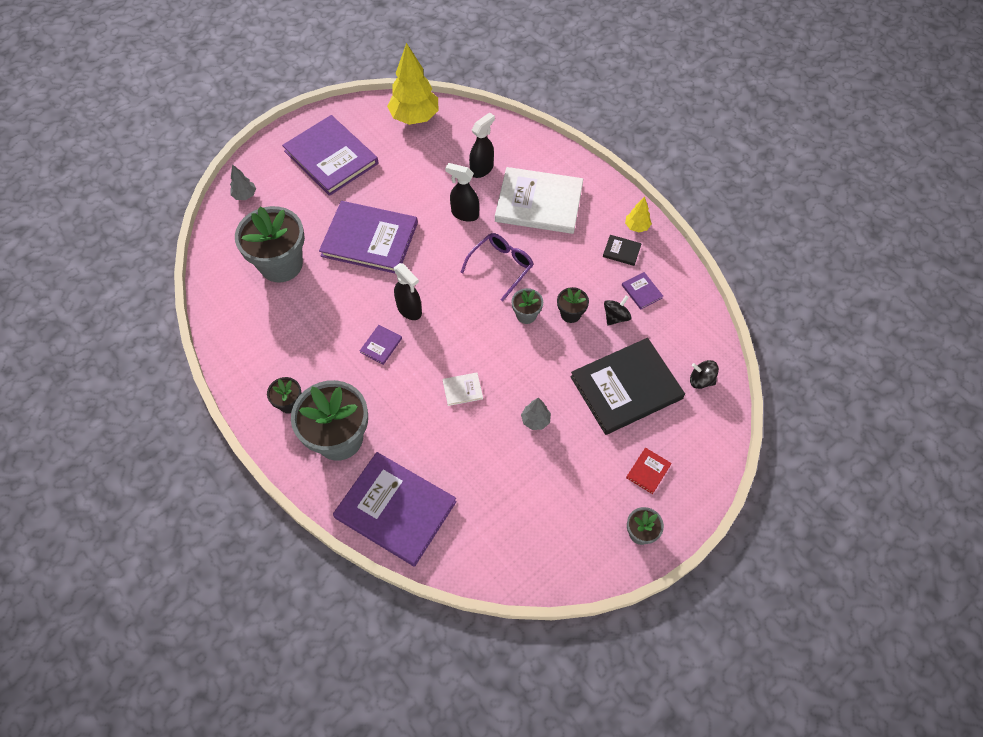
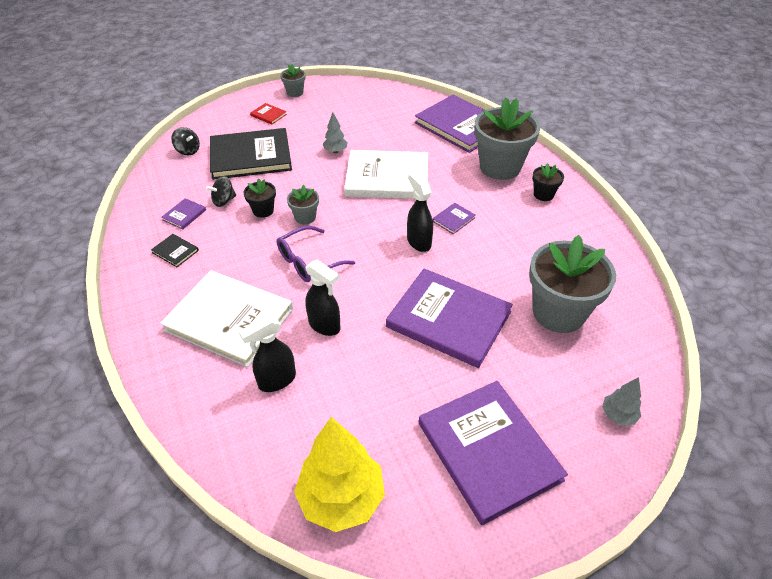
camera: 165 degrees left, 15 degrees down
white book [443,373,483,406] -> white book [344,150,428,199], size x2.49
purple book [622,272,663,310] -> purple book turned 45 degrees clockwise [161,198,206,229]
yellow tree [625,197,652,232] -> none
red book [626,448,672,494] -> red book turned 75 degrees clockwise [250,103,287,125]

